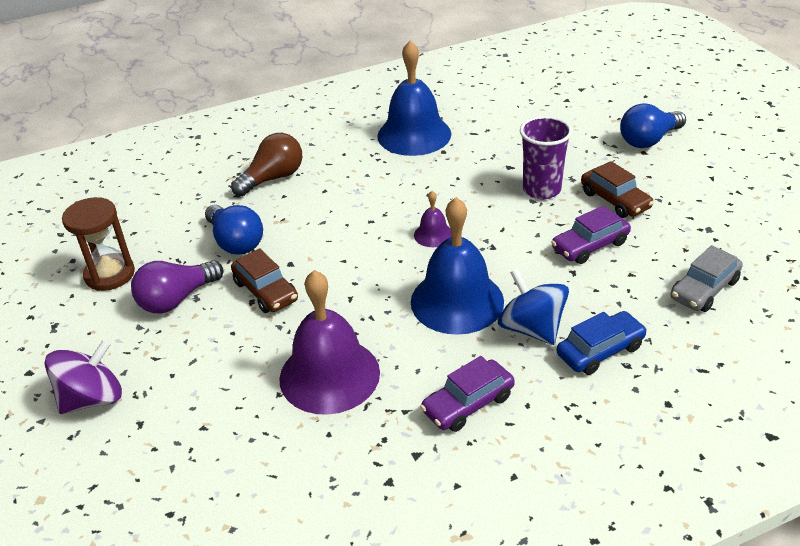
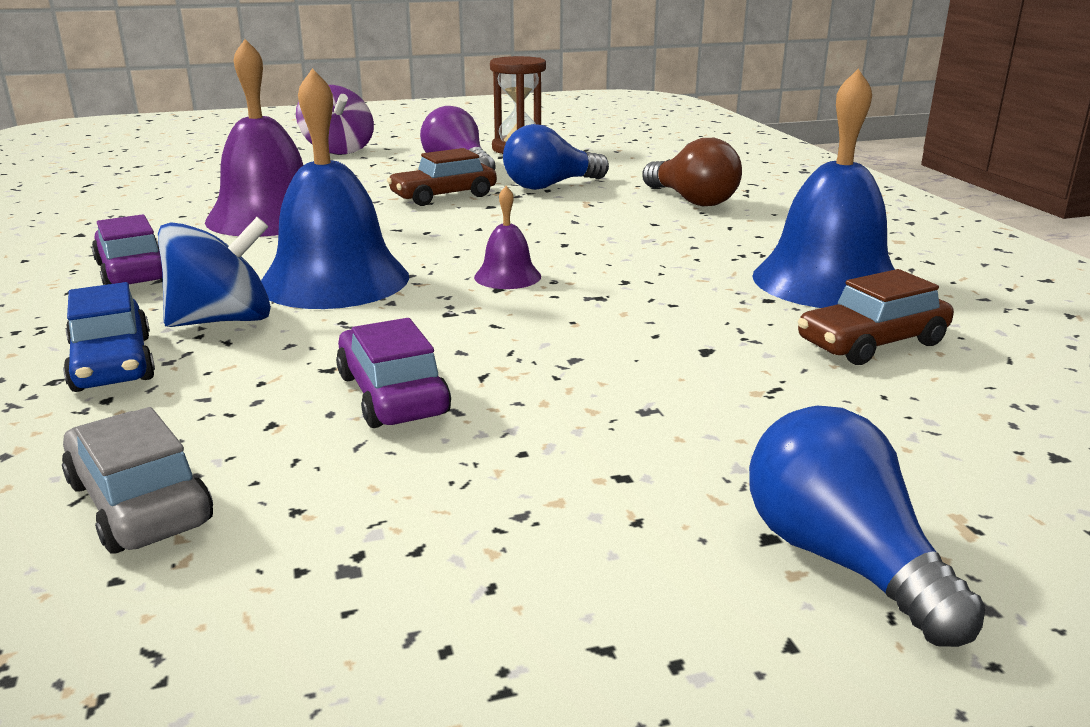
camera: 95 degrees right, 15 degrees down
purple cup [520,116,572,199] -> none
brown car [581,161,654,218] -> brown car moved to [798,269,954,365]

